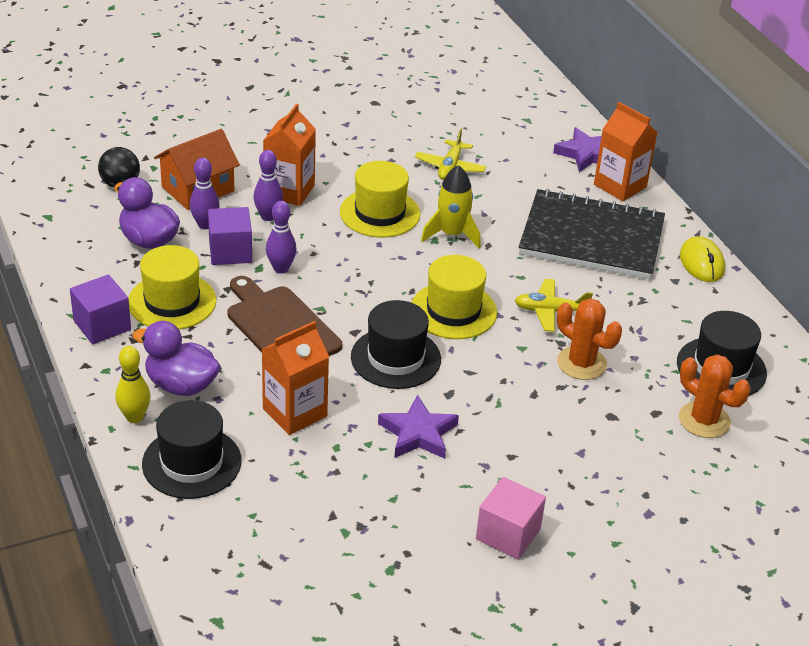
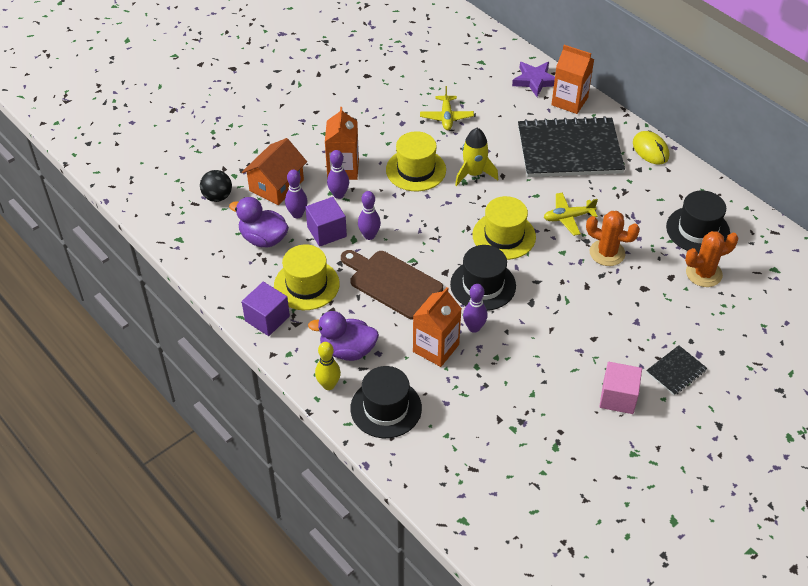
camera: 15 degrees left, 10 degrees up
purple star [378,395,459,459] -> none
orange cactus [679,354,751,438] -> orange cactus turned 45 degrees counterclockwise [685,231,738,287]
none -> purple bowling pin [463,284,488,333]
none -> black notebook [646,345,707,395]

